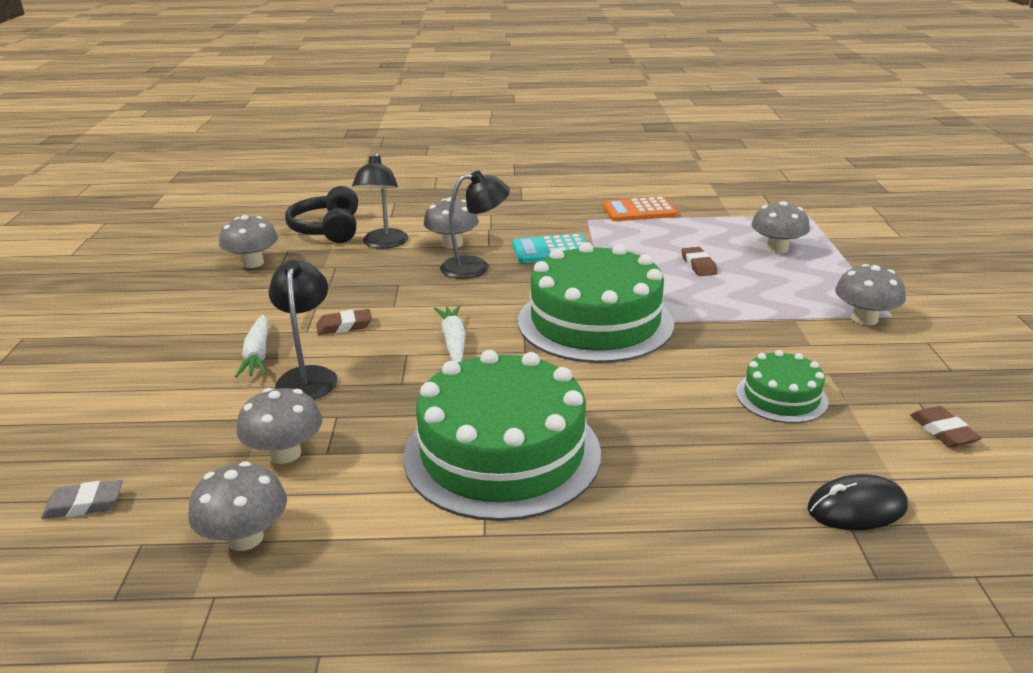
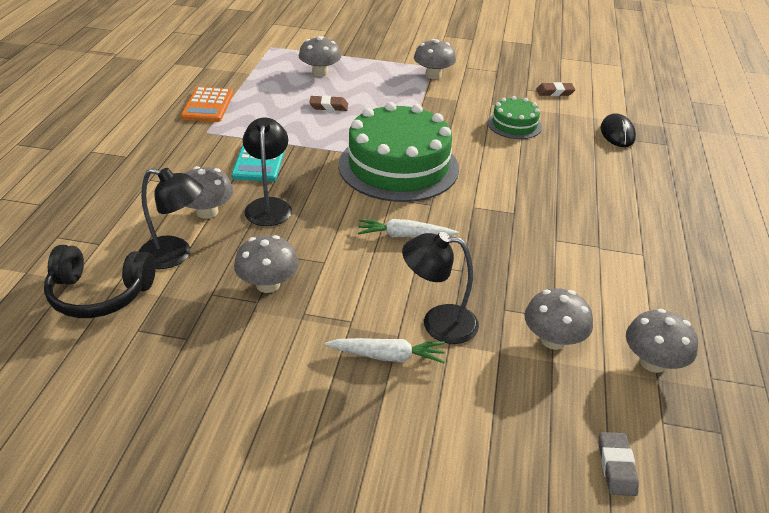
camera: 80 degrees left, 10 degrees up
grey mushroom [219,215,278,268] -> grey mushroom moved to [234,235,299,293]
brown eraser [316,309,372,335] -> none
green cake [404,350,601,521] -> none

